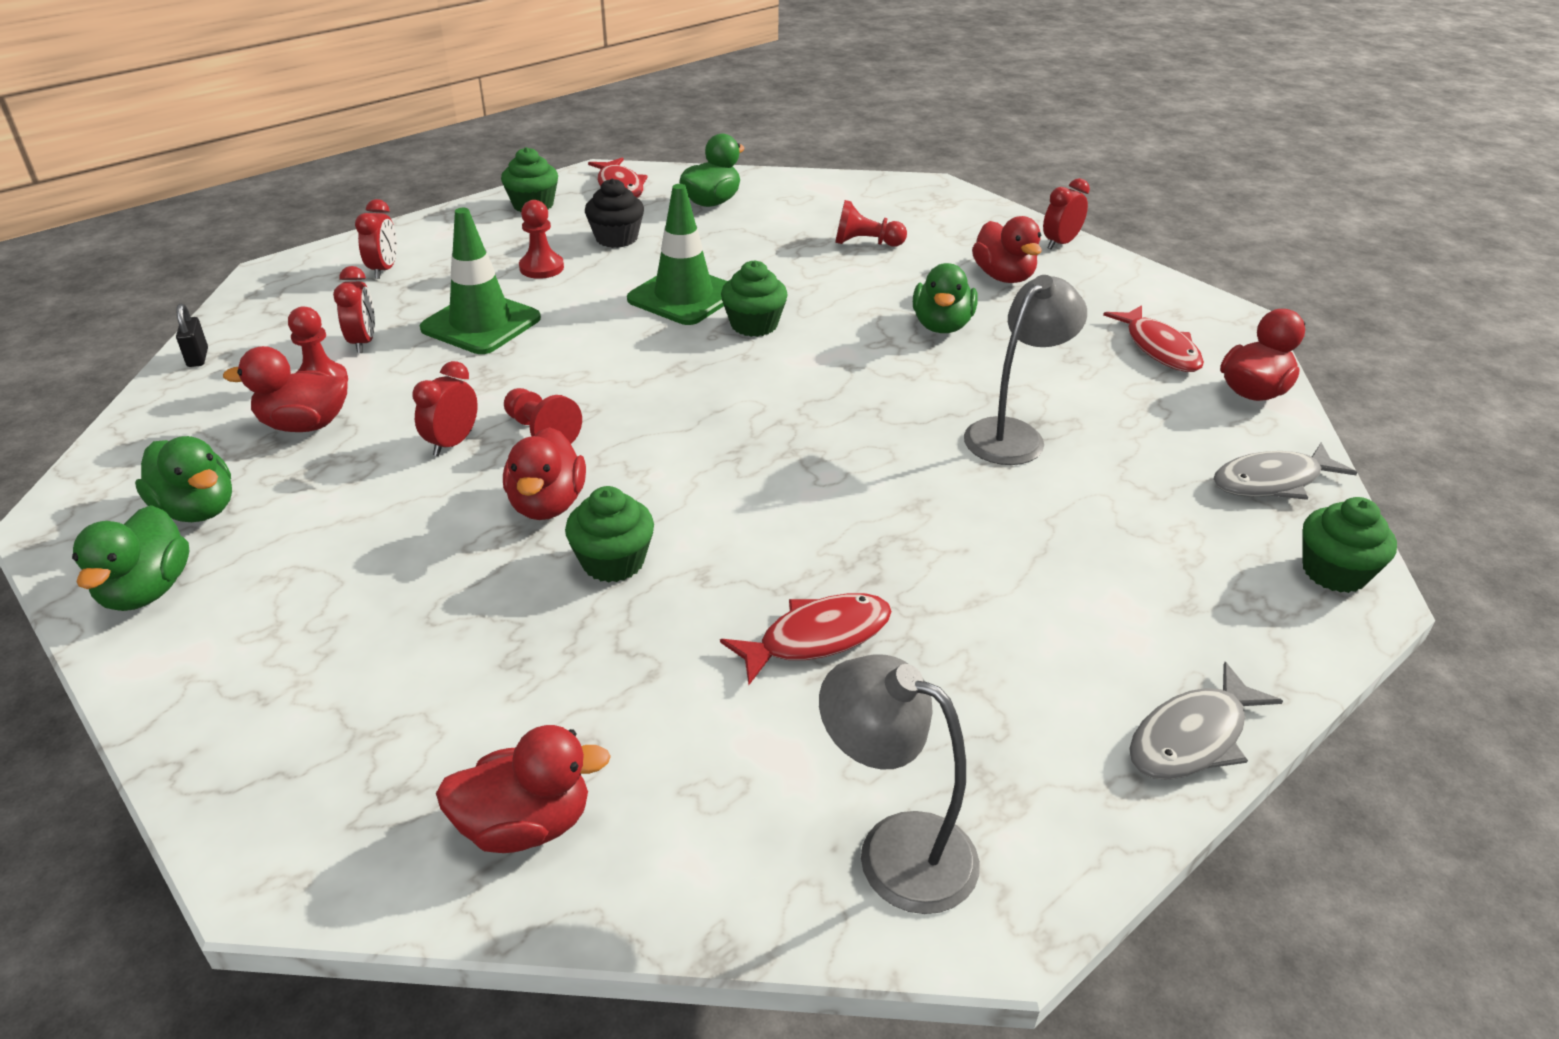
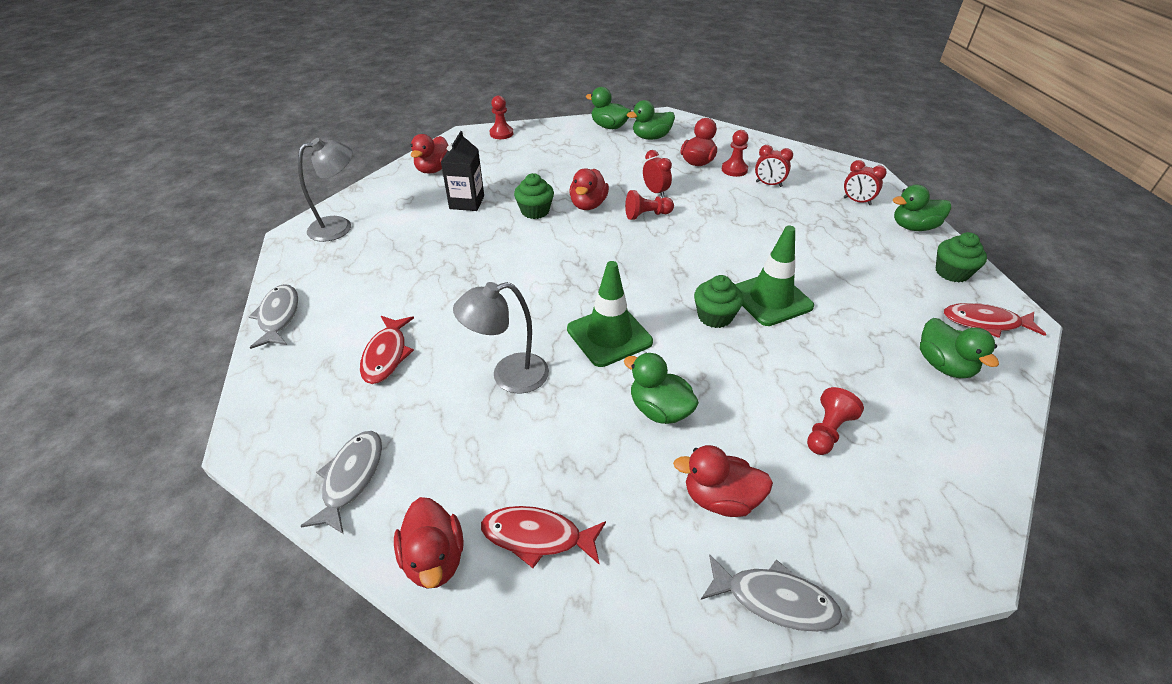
camera: 120 degrees right, 5 degrees up
black padlock [176,303,208,367] -> none
green traffic cone [420,208,541,354] -> green traffic cone moved to [567,261,653,367]
red duck [503,427,586,520] -> red duck turned 105 degrees counterclockwise [569,168,609,210]
red pawn [519,200,564,279] -> red pawn moved to [489,96,513,139]
black cupcake [585,179,644,248] -> none
red fish [720,593,892,685] -> red fish moved to [360,316,414,384]
grey lamp [964,275,1087,465] -> grey lamp turned 90 degrees clockwise [453,282,549,394]
red clock [1043,178,1090,249] -> grey fish [701,555,842,632]
green cupcake [1302,497,1397,593] -> none
none -> black carton [441,131,484,211]
none -> green duck [893,185,951,231]

